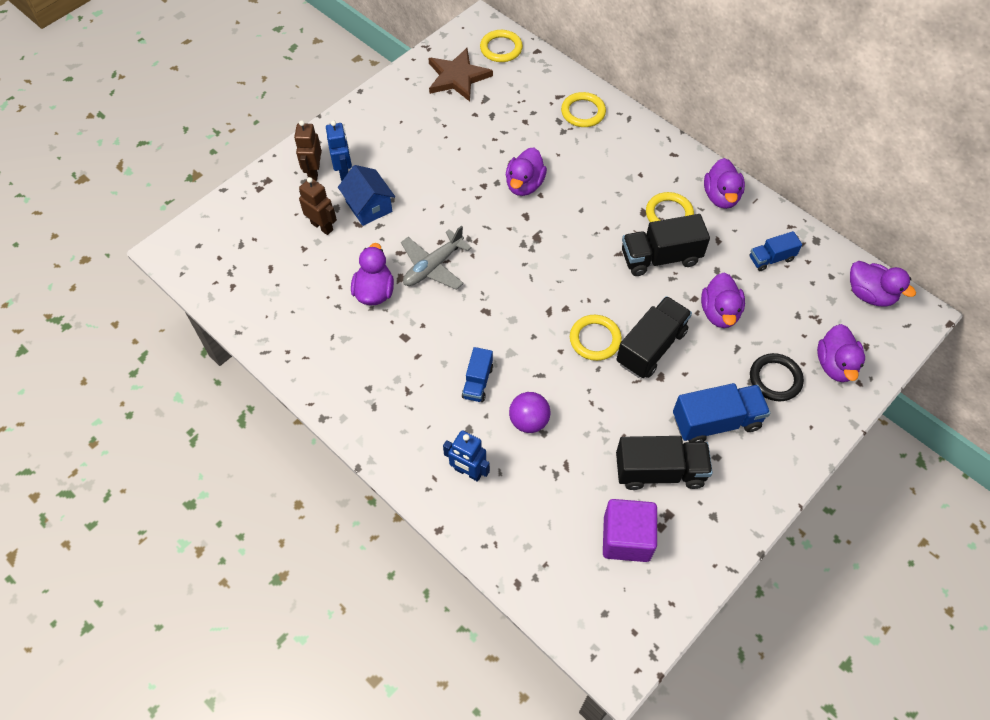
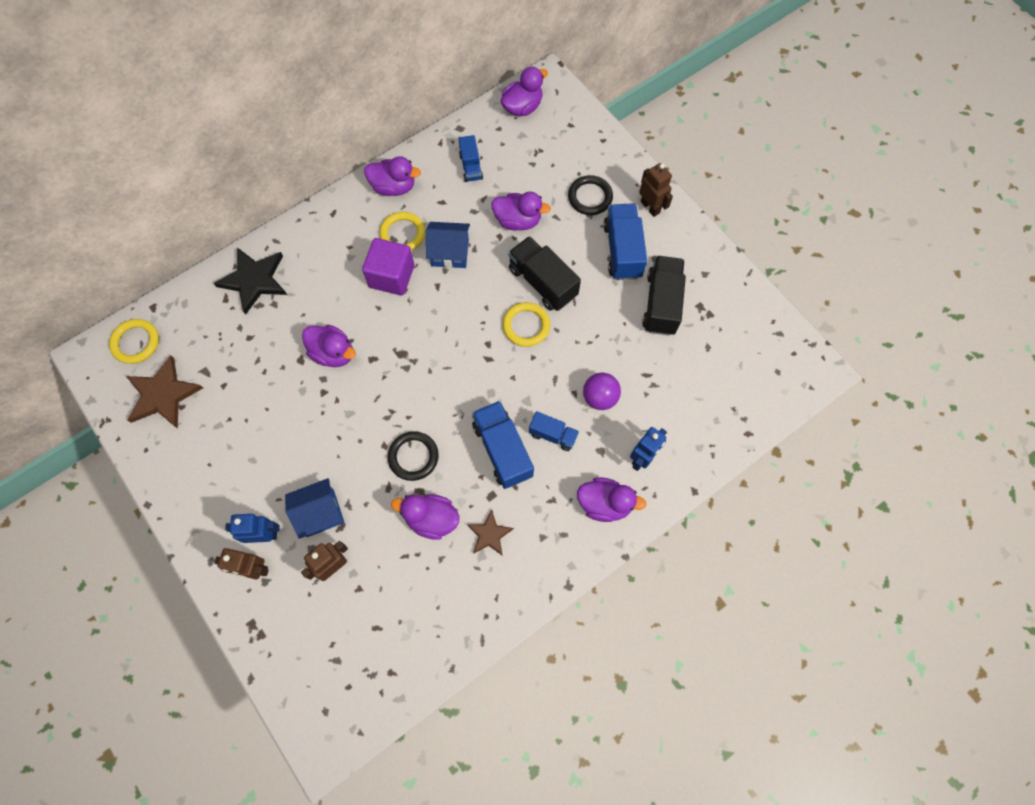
camera: 80 degrees left, 10 degrees up
grey plane [401,225,472,290] -> black ring [388,431,439,481]
yellow ring [561,92,606,127] -> black star [214,247,287,314]
purple cube [603,499,657,562] -> purple cube moved to [362,238,415,295]
black truck [622,214,710,276] -> blue house [426,222,470,268]
purple duck [817,324,865,382] -> purple duck moved to [577,477,647,522]
none -> brown star [467,510,514,555]
none -> blue truck [472,401,534,489]
none -> brown robot [639,163,673,217]

